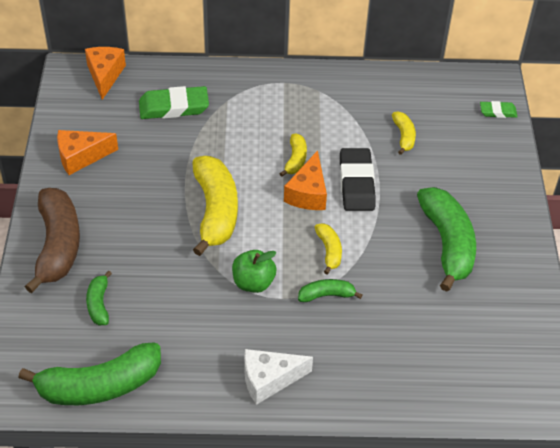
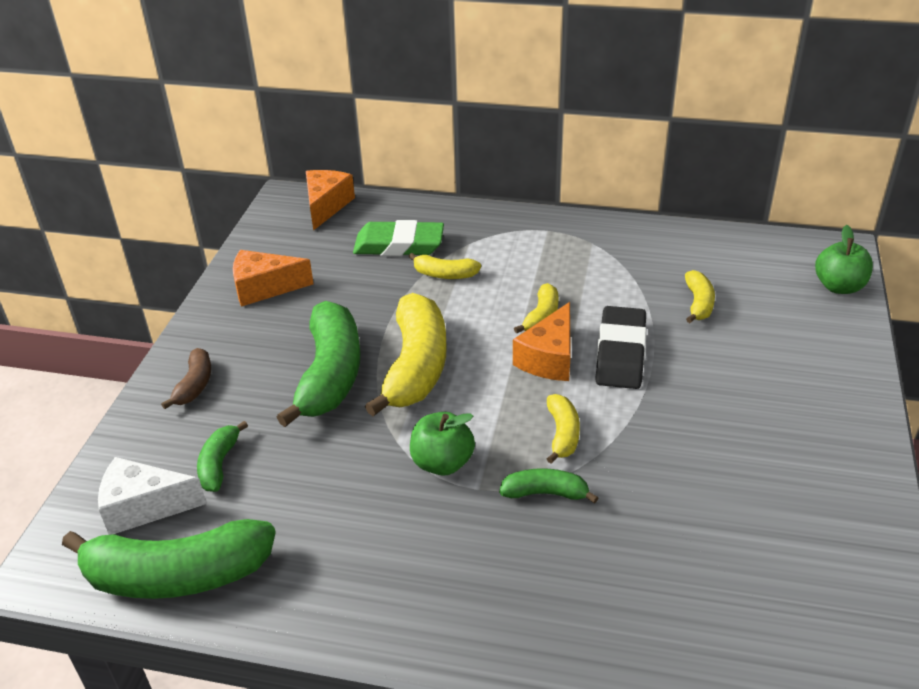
camera: 15 degrees right, 10 degrees down
brown banana [25,188,80,293] -> brown banana [161,348,211,409], size x0.49
white cheese [244,349,313,405] -> white cheese moved to [98,457,207,535]
green banana [417,187,476,292] -> green banana moved to [277,301,360,427]
green eraser [480,101,518,118] -> green apple [815,225,873,294]
none -> yellow banana [409,253,481,279]

